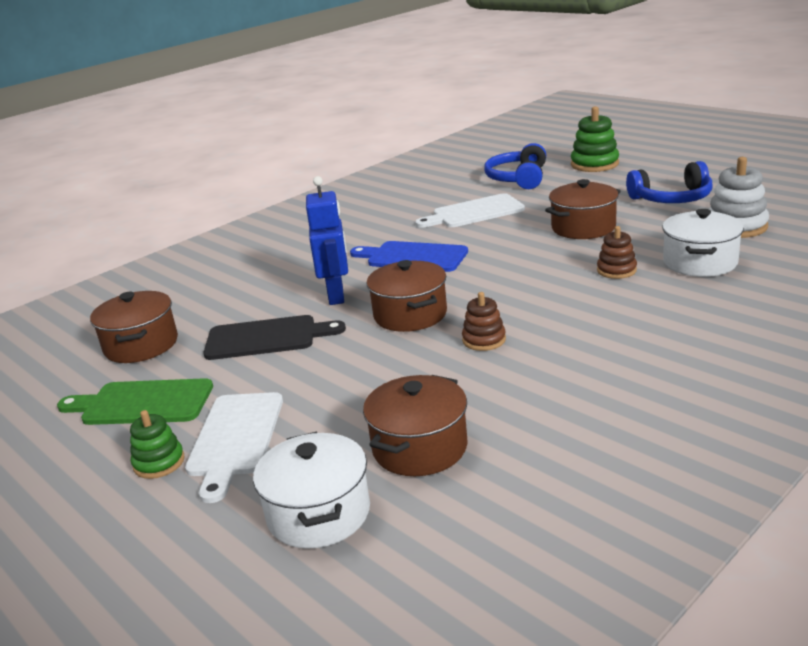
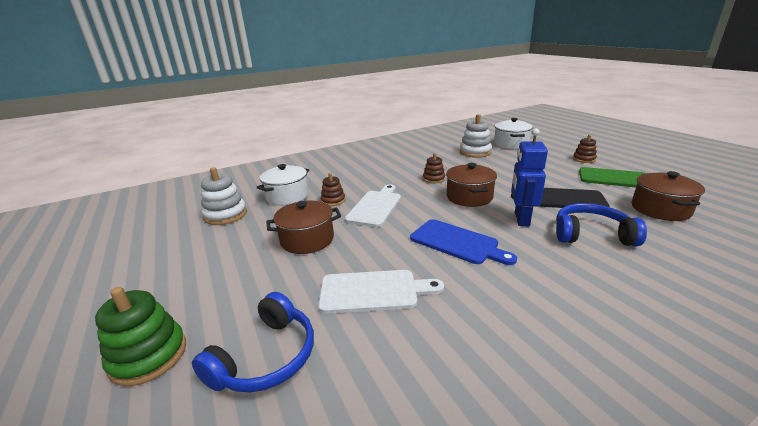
camera: 165 degrees left, 0 degrees up
green stacking toy [130,410,185,479] -> brown stacking toy [573,135,597,163]
white cutting board [185,392,283,503] -> white cutting board moved to [345,184,401,227]
brown pot [363,375,468,476] -> white stacking toy [460,114,492,158]
blue headphones [626,161,713,203] -> blue headphones moved to [556,203,647,246]

